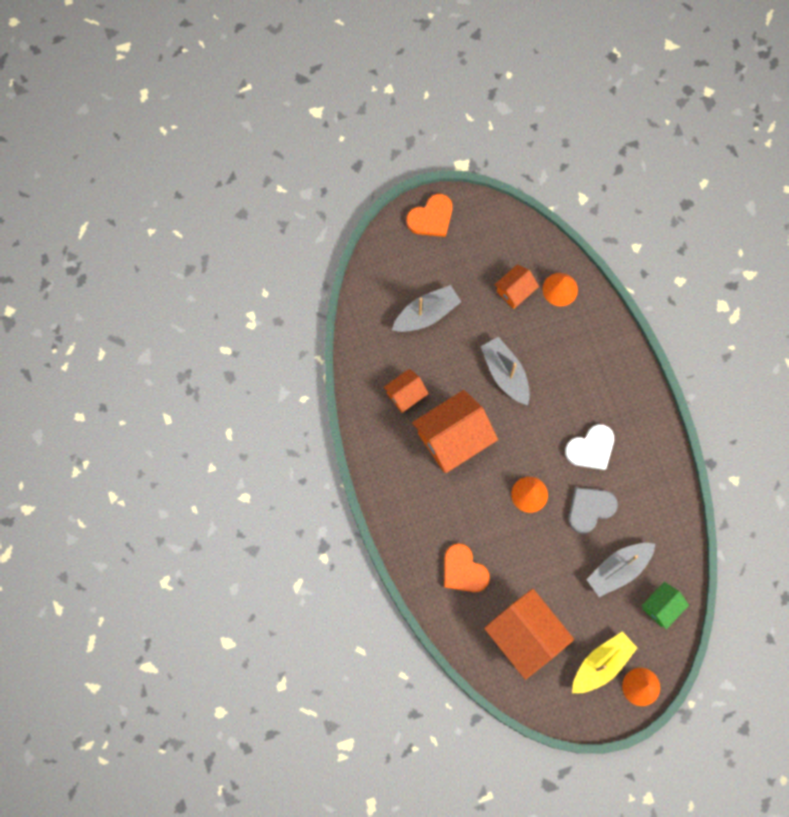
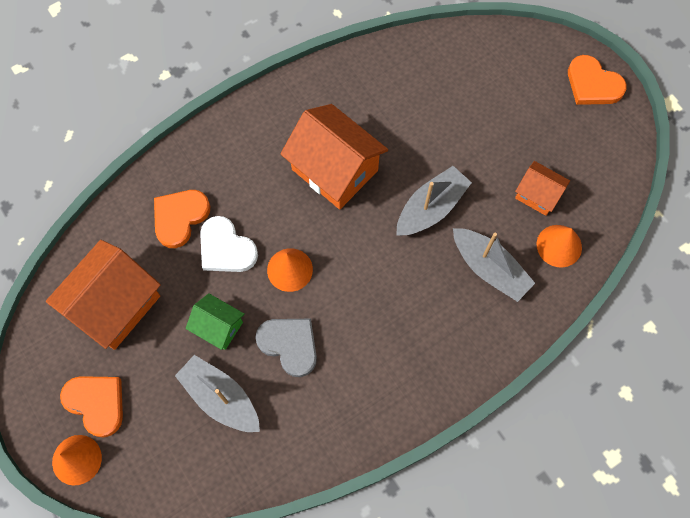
camera: 75 degrees right, 5 degrees down
orange house [383,369,429,413] -> none
grey boat [392,285,461,332] -> grey boat moved to [453,228,535,302]
white heart [565,424,614,470] -> white heart moved to [200,216,258,272]
yellow boat [572,631,637,693] -> orange heart [60,376,123,438]
green house [642,582,689,629] -> green house moved to [186,293,245,350]

